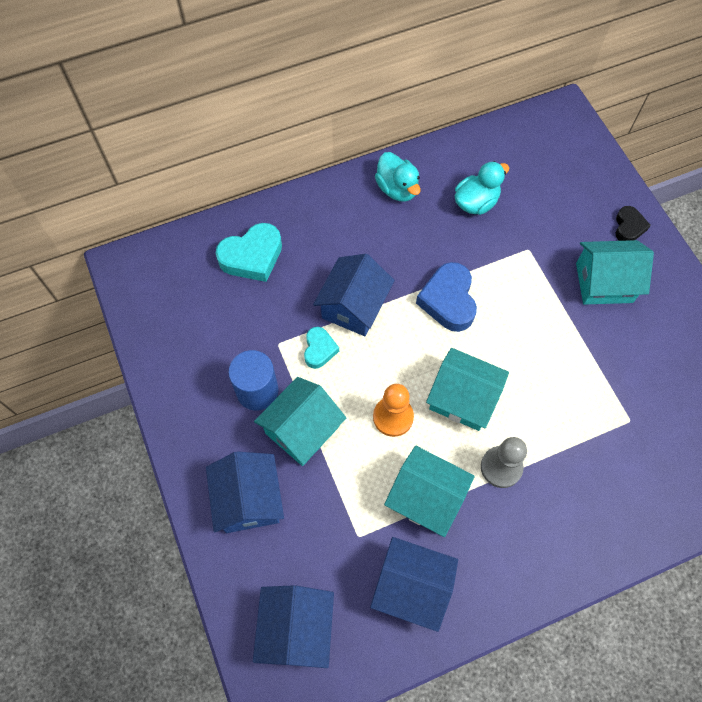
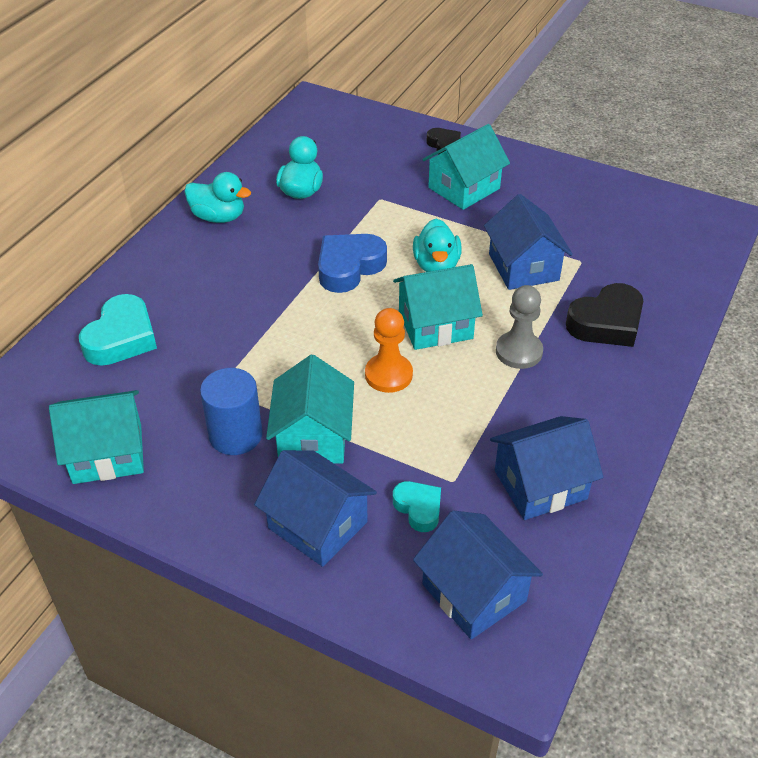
camera: 40 degrees left, 20 degrees down
turquoise heart [304,327,339,369] -> turquoise heart moved to [393,481,441,532]
blue house [313,254,395,336] -> blue house moved to [484,194,573,290]
turquoise house [384,446,475,537] -> turquoise house moved to [49,390,144,484]
blue heart [416,262,477,332] -> blue heart turned 90 degrees clockwise [318,234,387,293]
none -> turquoise duck [413,219,462,272]
none -> black heart [566,283,643,347]

